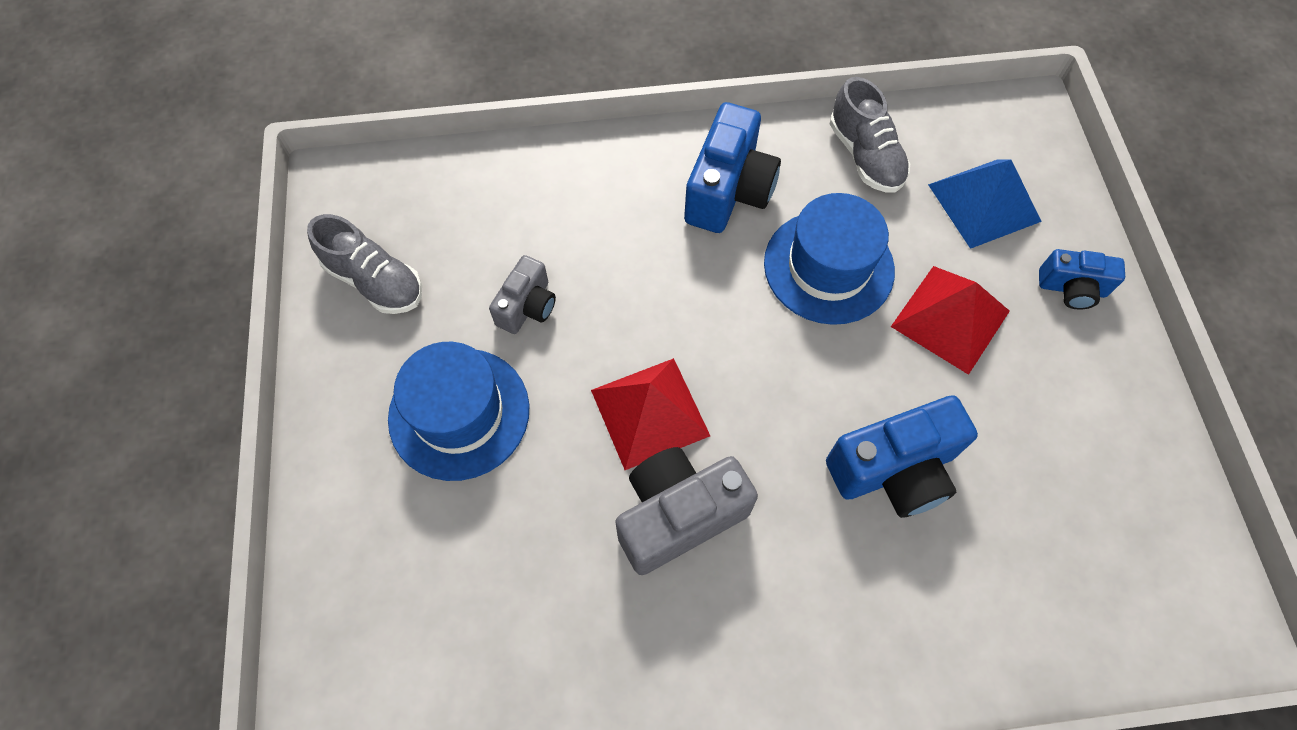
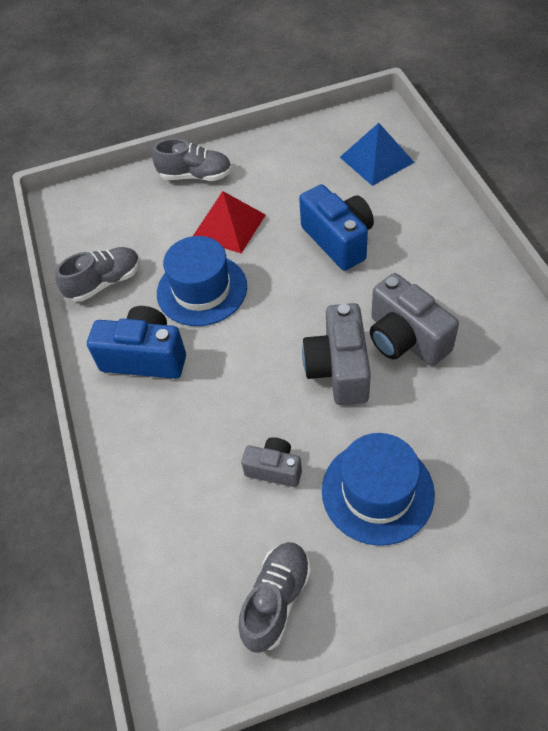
camera: 95 degrees left, 10 degrees down
red pyramid [591,358,710,470] -> grey camera [302,303,371,405]
blue pyramid [928,159,1042,249] -> blue pyramid moved to [340,123,415,186]
blue camera [1039,249,1125,310] -> grey shoe [152,138,232,181]

